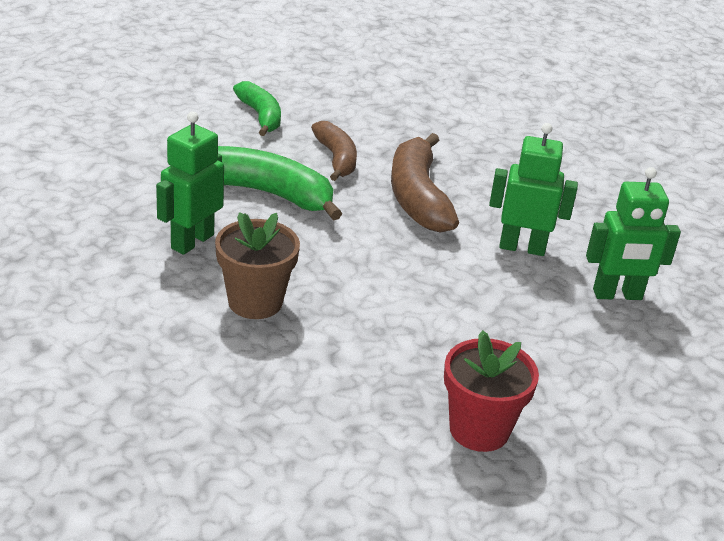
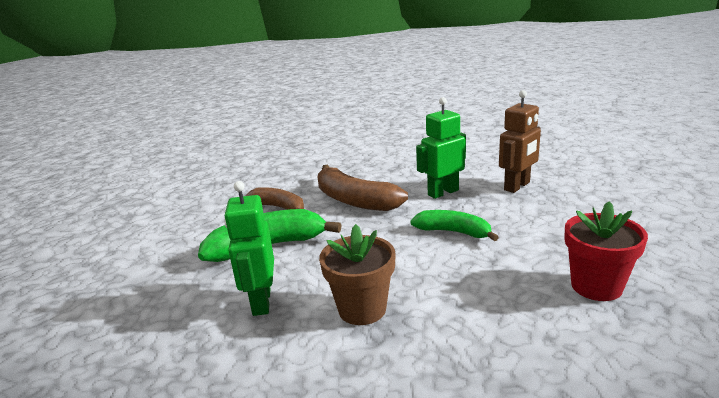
camera: 35 degrees left, 10 degrees down
green banana [233,81,281,136] -> green banana moved to [410,210,499,241]
green robot [586,167,681,300] -> brown robot [499,90,541,193]

